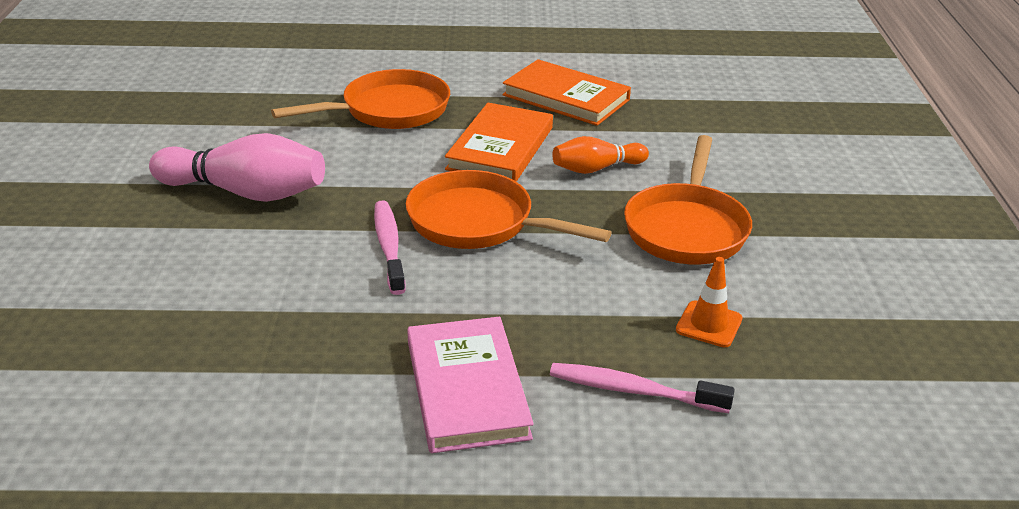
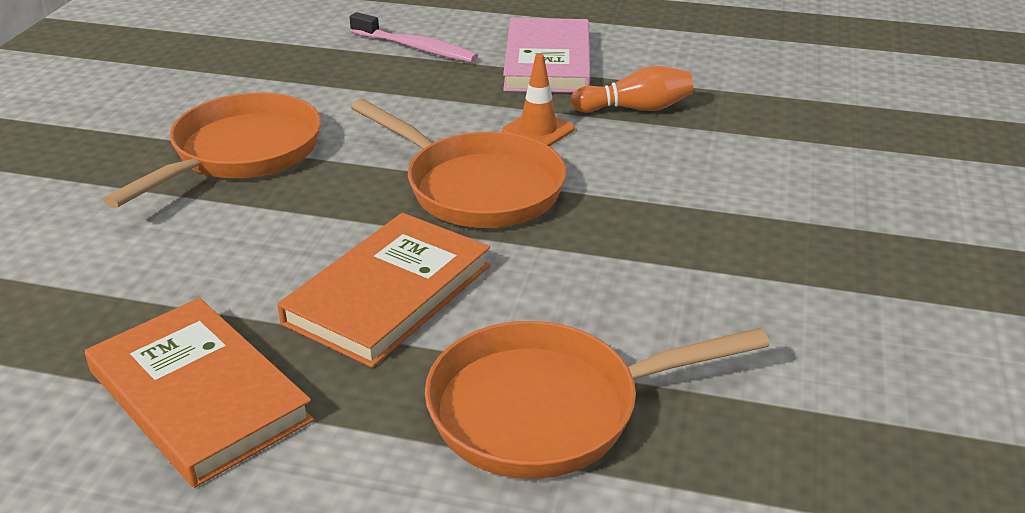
camera: 165 degrees left, 0 degrees up
pink bowling pin [149,133,325,202] -> none
pink toothbrush [374,200,406,295] -> none
orange bowling pin [552,136,649,174] -> orange bowling pin moved to [571,66,693,112]
orange traffic cone [676,257,742,347] -> orange traffic cone moved to [502,54,575,147]

